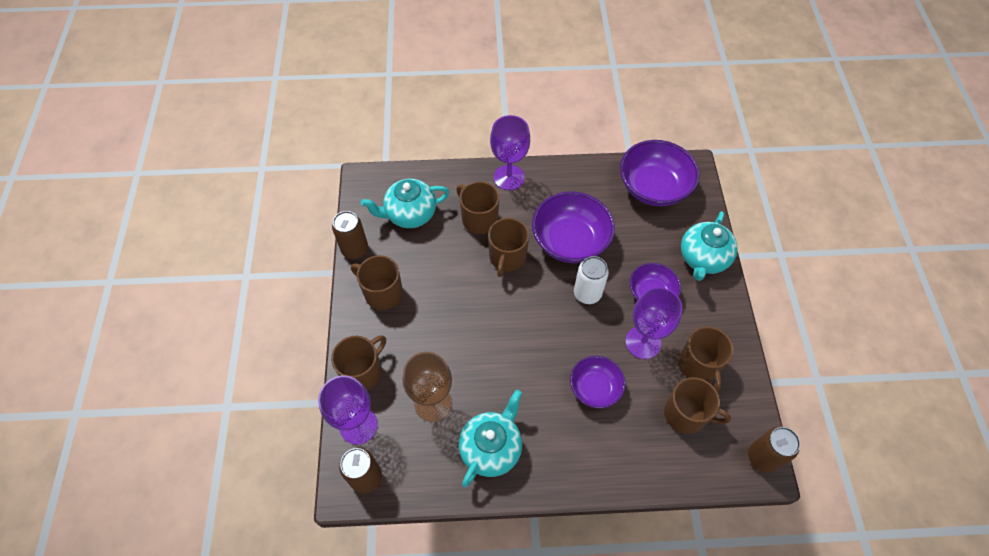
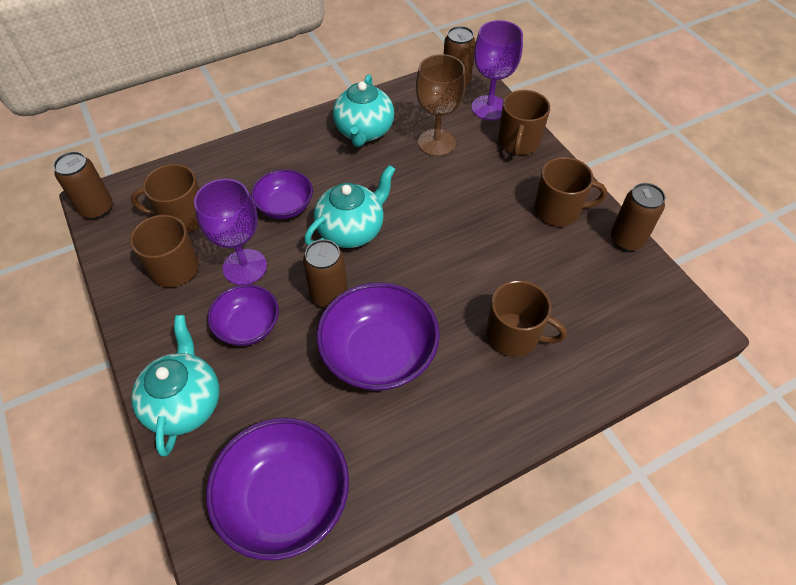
camera: 155 degrees right, 5 degrees down
turquoise teapot [361,179,449,228] -> turquoise teapot moved to [304,165,396,248]
brown mug [488,218,529,277] -> none
purple goblet [490,115,530,190] -> none
white can [574,256,609,304] -> brown can [303,239,348,308]

